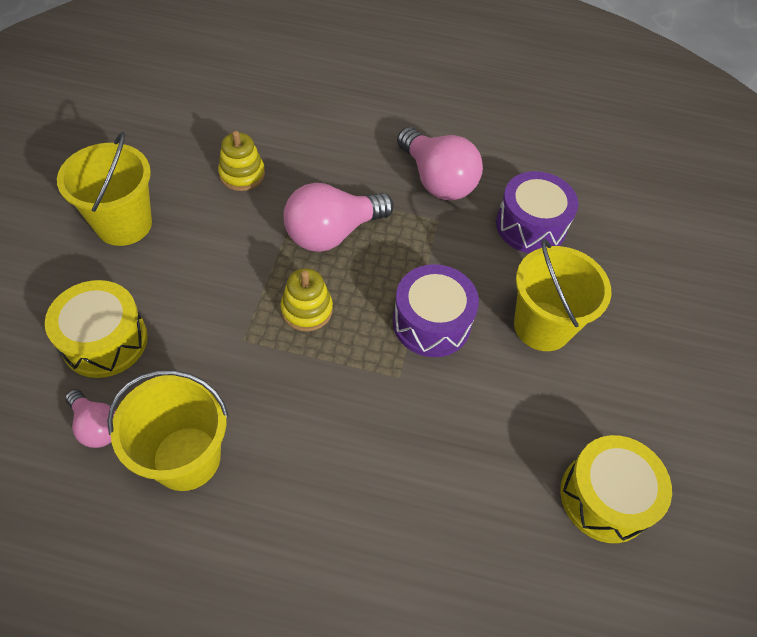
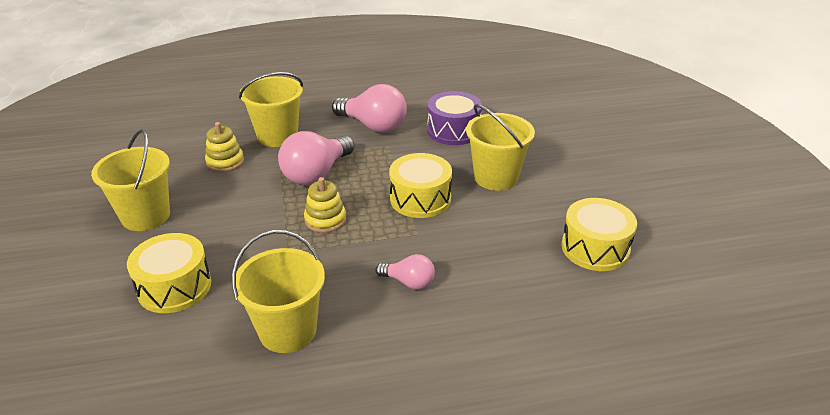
camera: 20 degrees left, 20 degrees down
pink light bulb [65,389,116,448] -> pink light bulb moved to [375,254,435,290]
purple drum [393,264,479,357] -> yellow drum [389,153,452,218]
none -> yellow bucket [239,72,303,147]

